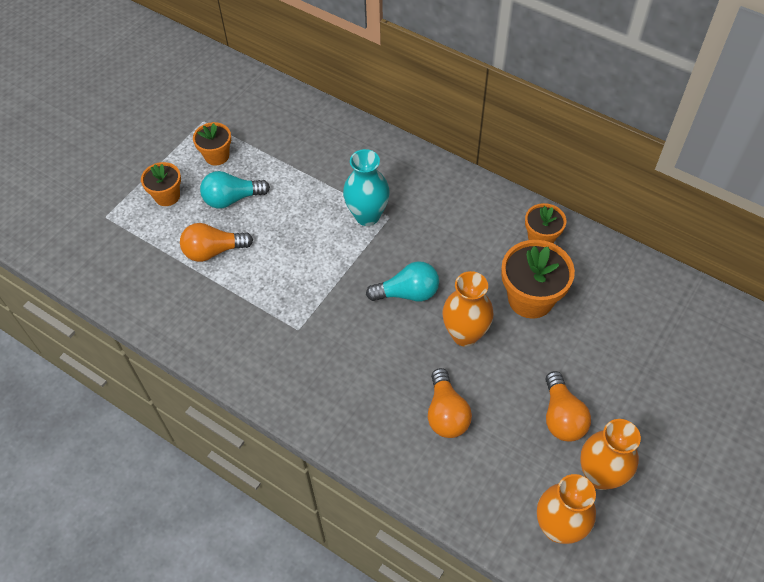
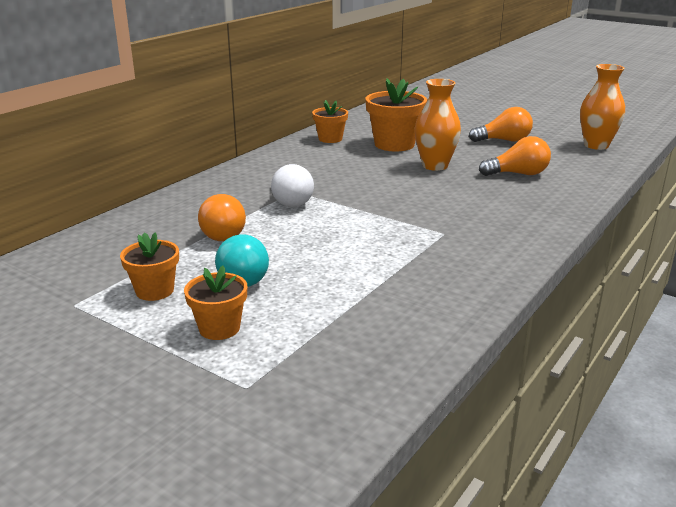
camera: 90 degrees left, 30 degrees down
orange light bulb [180,223,253,262] -> orange light bulb moved to [198,194,246,241]
turquoise vase [343,149,390,226] -> white light bulb [271,164,314,207]
turquoise light bulb [366,261,439,301] -> none
orange vase [580,419,641,490] -> none

